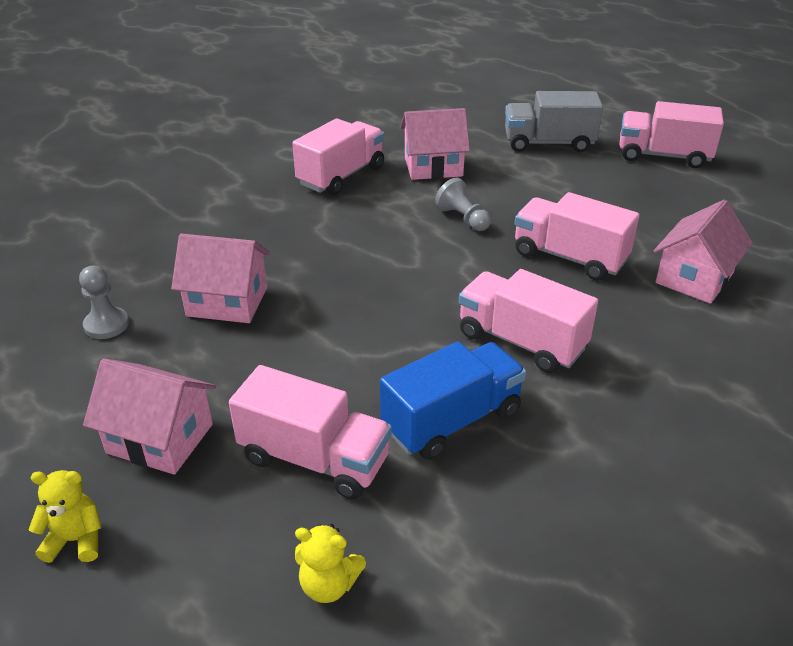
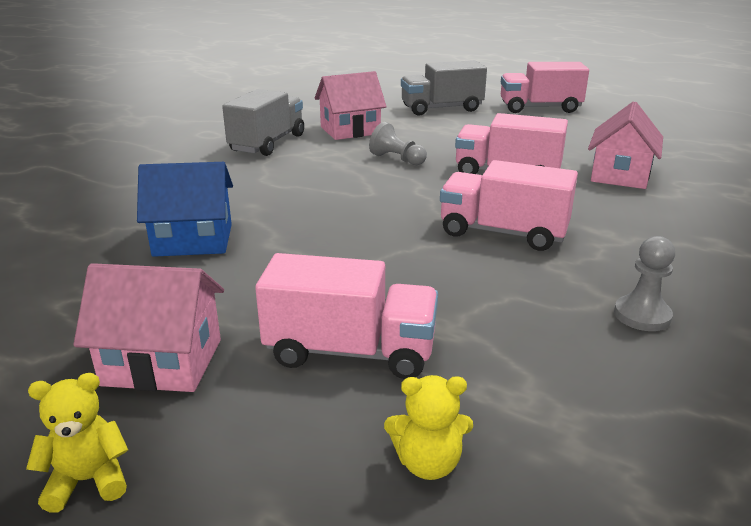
camera: 15 degrees left, 10 degrees down
grey pawn [79,266,129,339] -> grey pawn moved to [614,236,675,331]
pink house [171,234,270,323] -> blue house [137,162,233,257]
pink truck [292,118,384,195] -> grey truck [222,89,304,156]
blue truck [380,341,526,460] -> none

